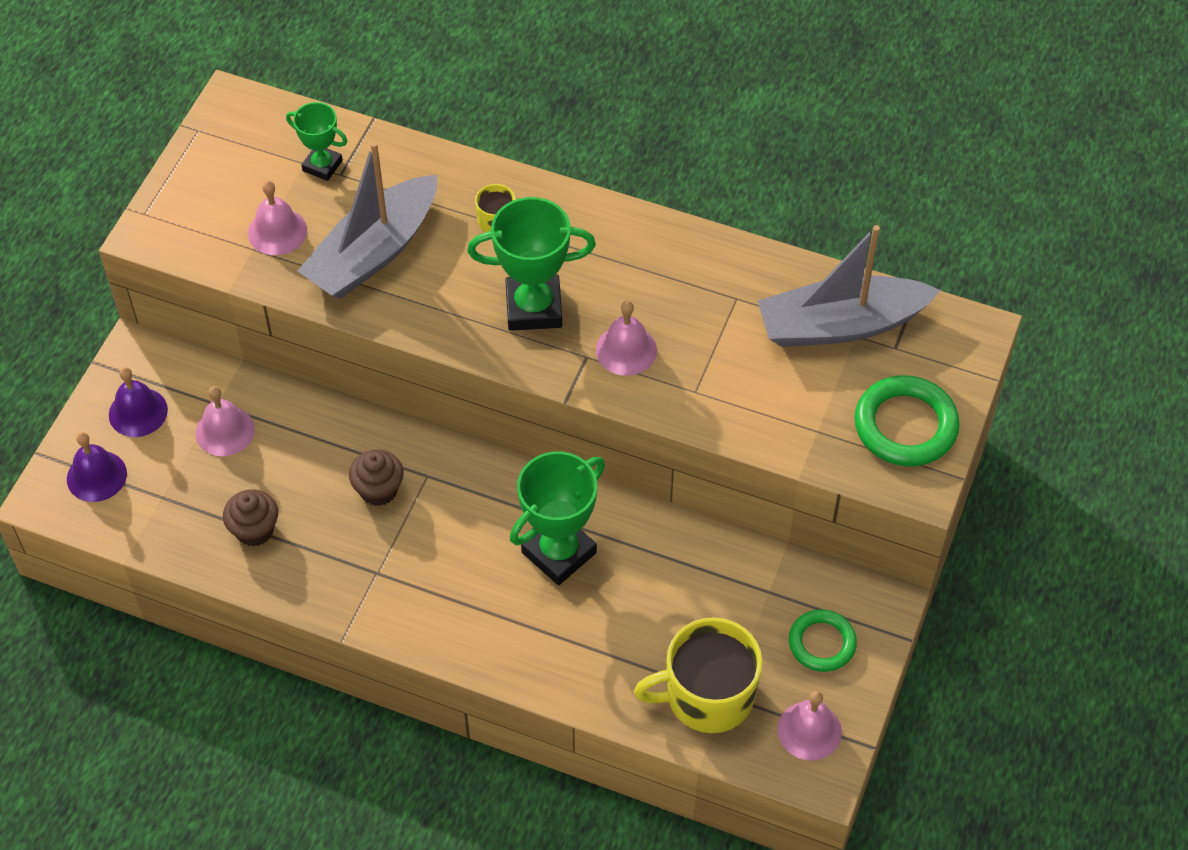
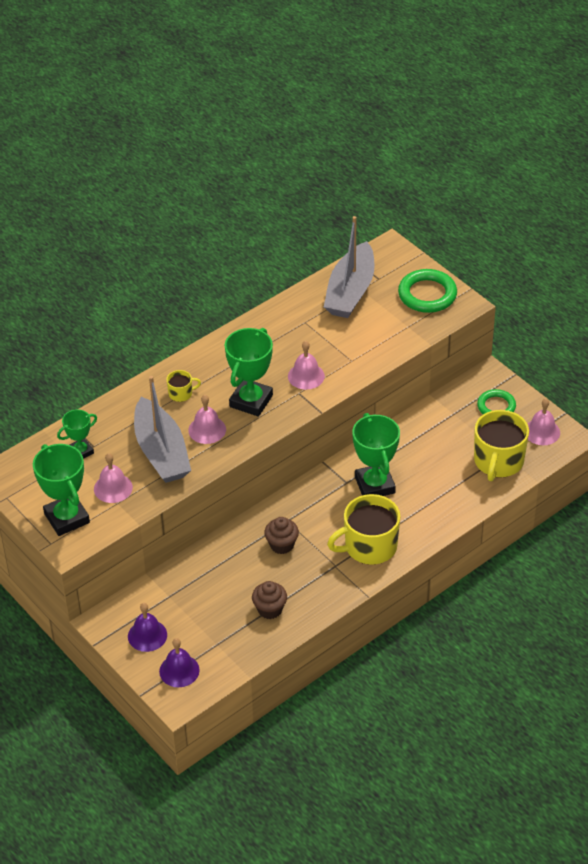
camera: 60 degrees left, 10 degrees down
pink bell [196,386,255,456] -> pink bell moved to [188,395,226,444]
none -> green trophy [33,444,90,536]
none -> yellow mug [327,494,400,565]

